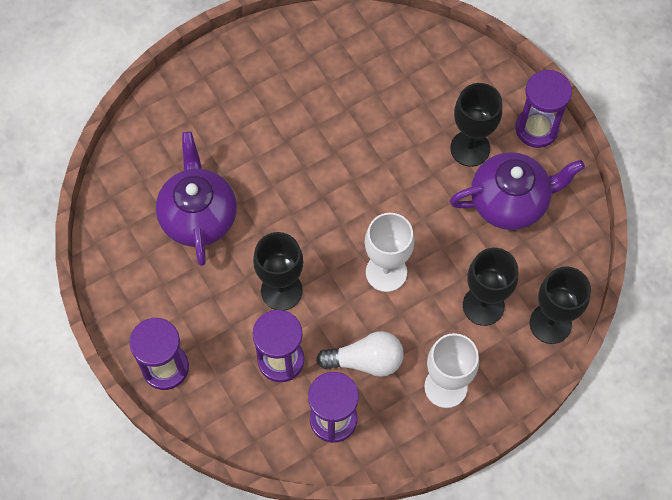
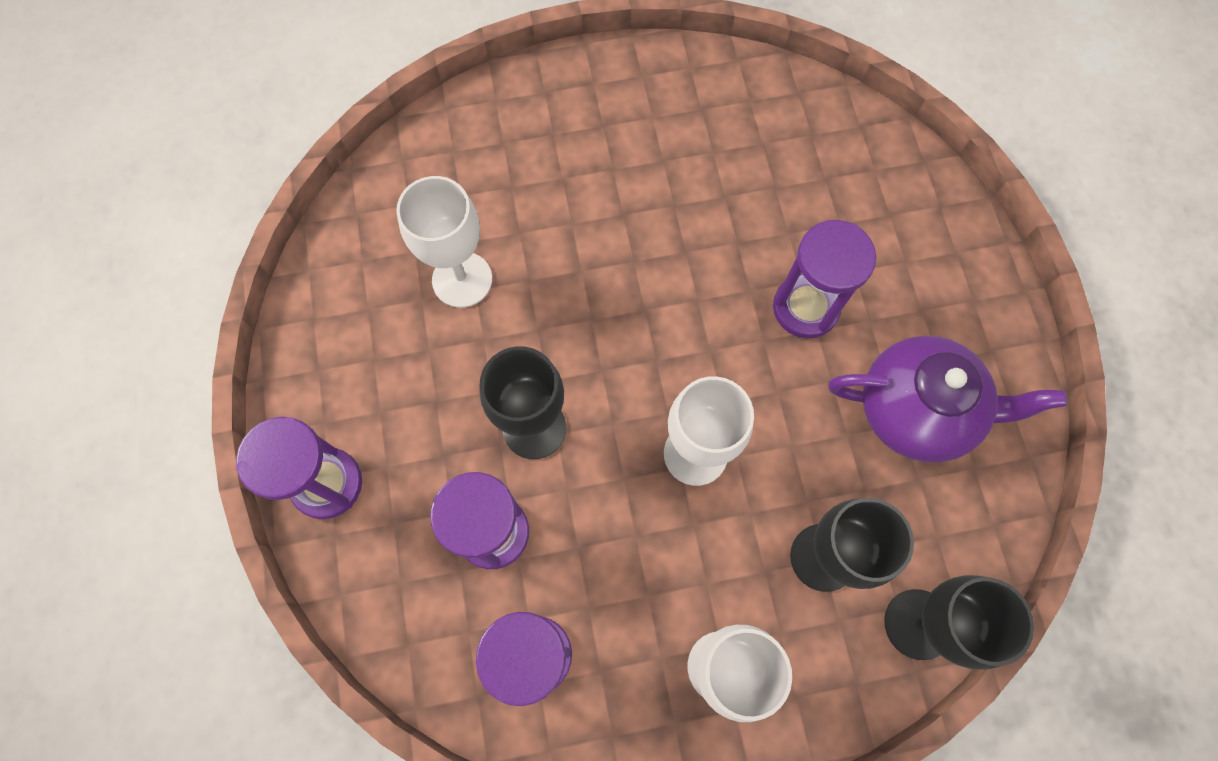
camera: 20 degrees right, 5 degrees up
purple teapot [156,132,237,266] -> white goblet [396,176,492,308]
white light bulb [316,331,404,377] -> none
black goblet [450,83,502,167] -> none
purple hourglass [515,70,572,148] -> purple hourglass moved to [773,220,876,339]

